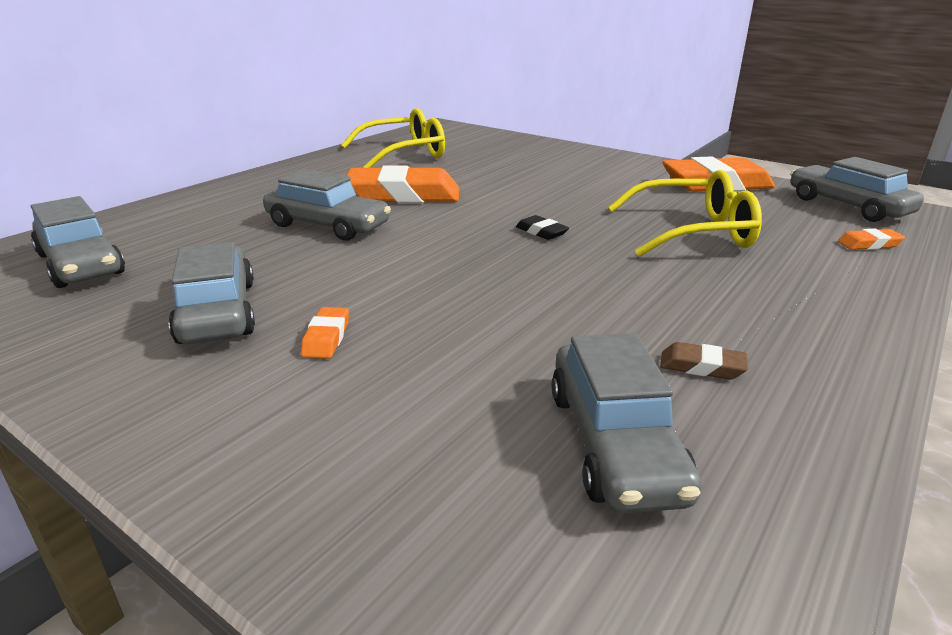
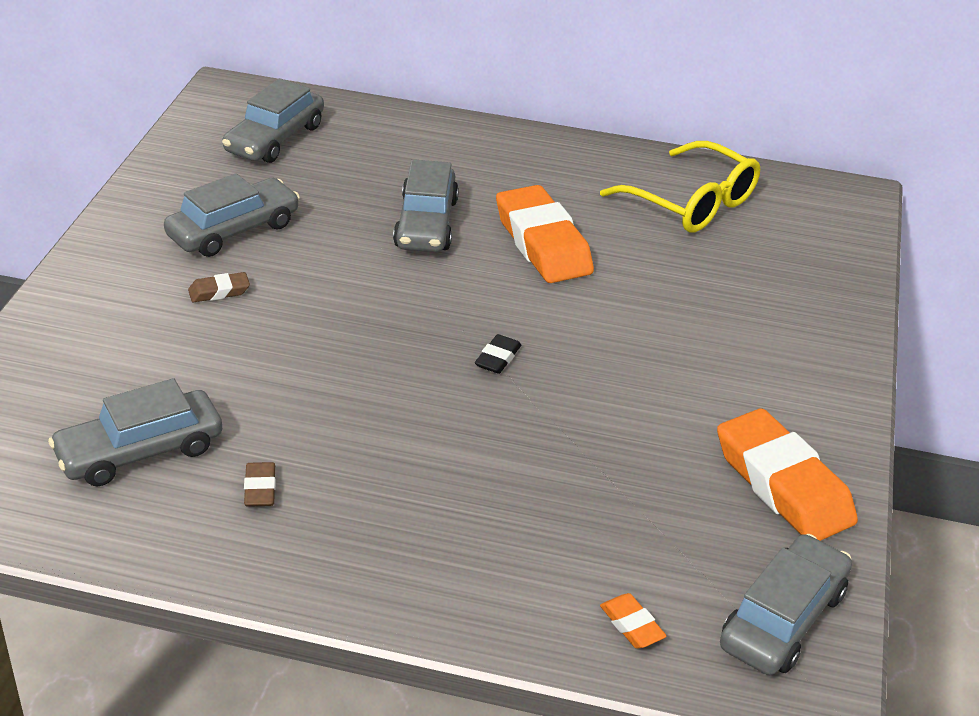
camera: 65 degrees right, 10 degrees up
orange eraser [301,307,349,359] -> brown eraser [188,272,250,302]
yellow glasses [608,170,762,257] -> none

